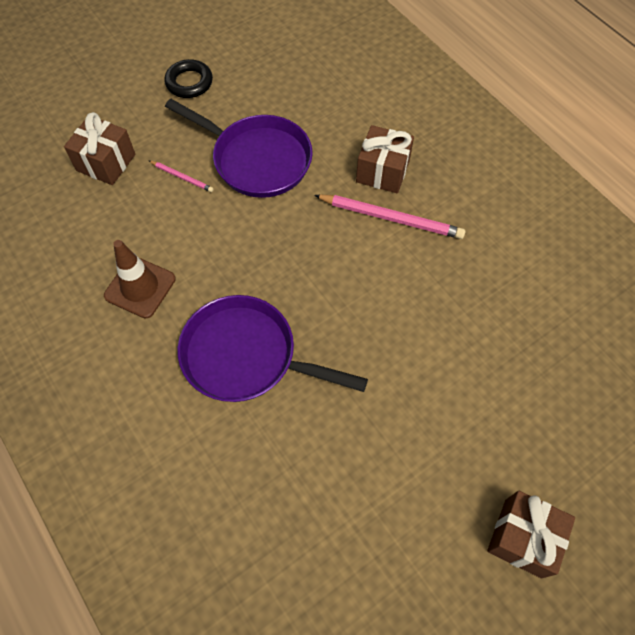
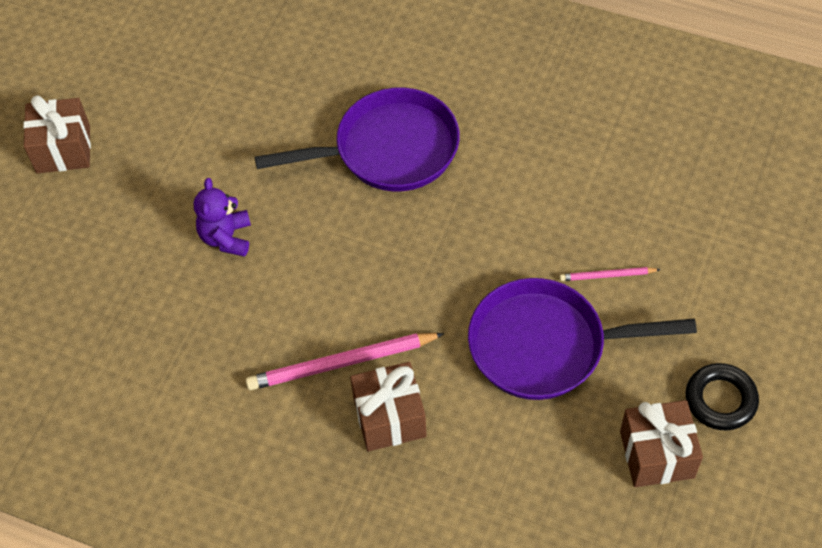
camera: 150 degrees right, 5 degrees down
brown gift [64,112,135,185] -> brown gift moved to [620,400,703,487]
brown traffic cone [104,240,176,318] -> none
none -> purple teddy bear [194,178,251,257]

